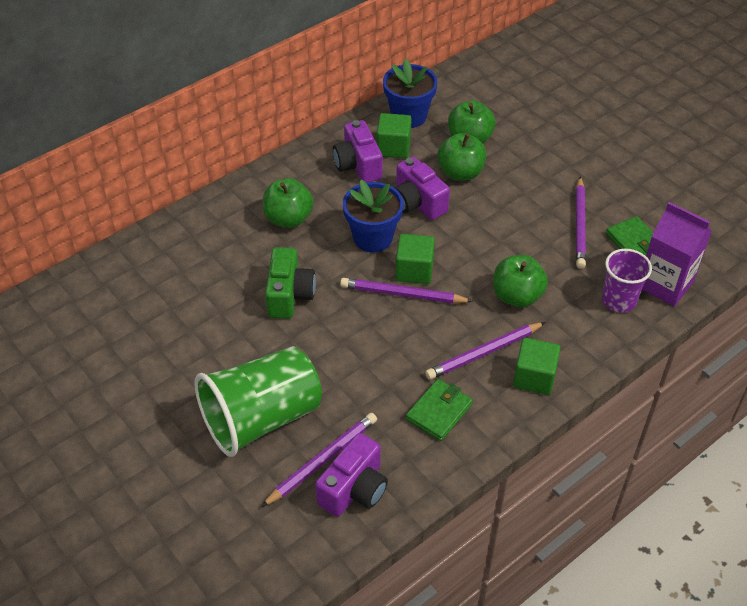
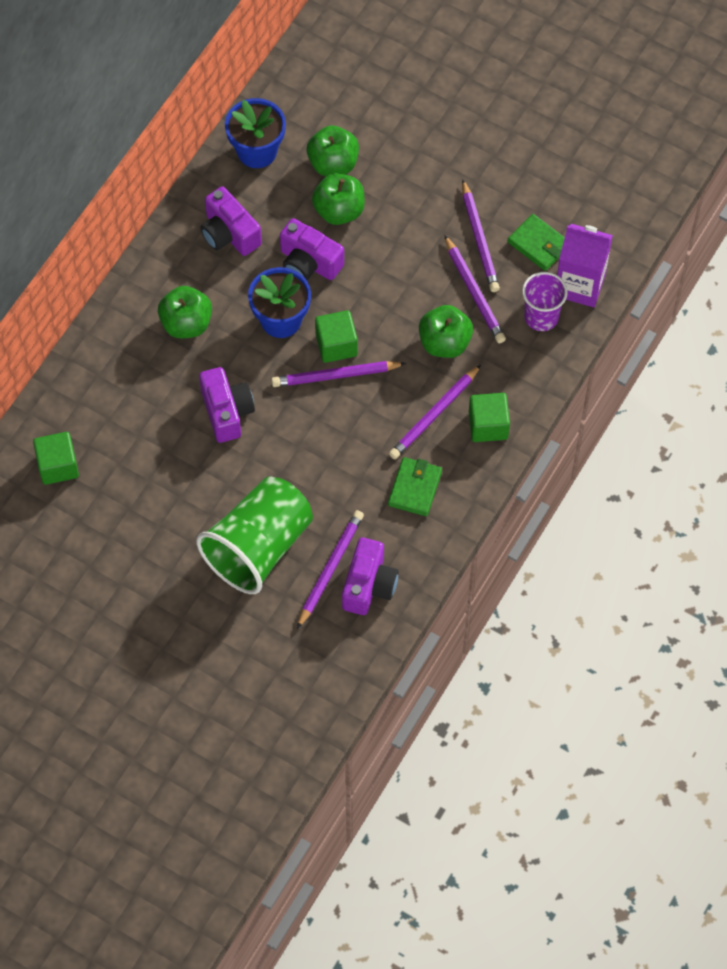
camera: 20 degrees left, 15 degrees up
green camera [265,247,316,319] -> purple camera [199,367,255,443]
green cube [377,113,412,158] -> green cube moved to [33,432,79,485]
none -> purple pencil [444,235,506,343]

